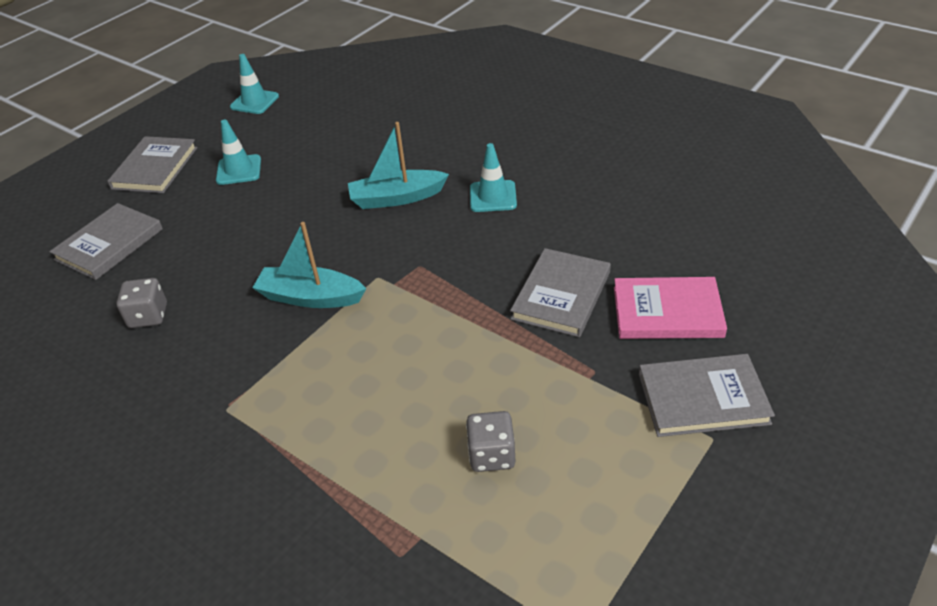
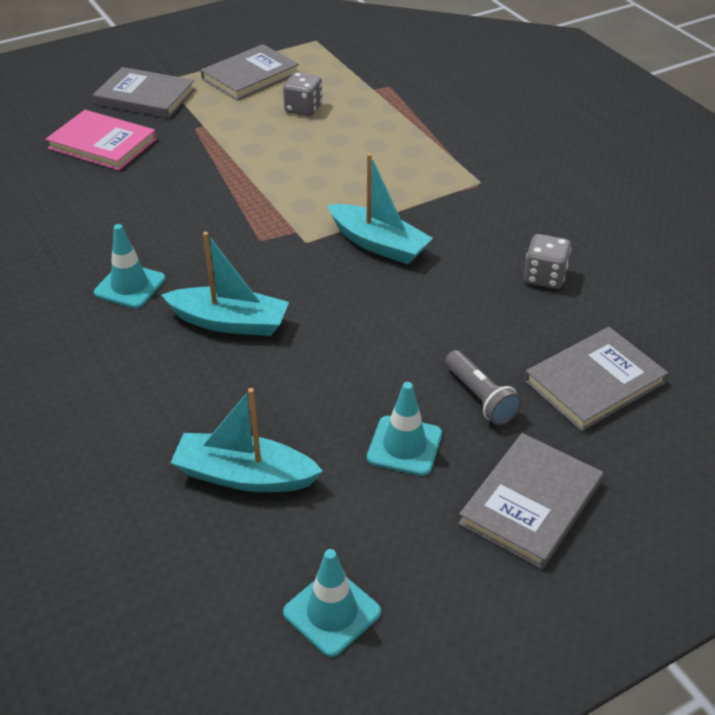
camera: 160 degrees left, 0 degrees up
grey book [510,248,611,337] -> grey book moved to [201,44,299,101]
none -> turquoise boat [171,388,323,492]
none -> grey flashlight [445,350,522,425]

